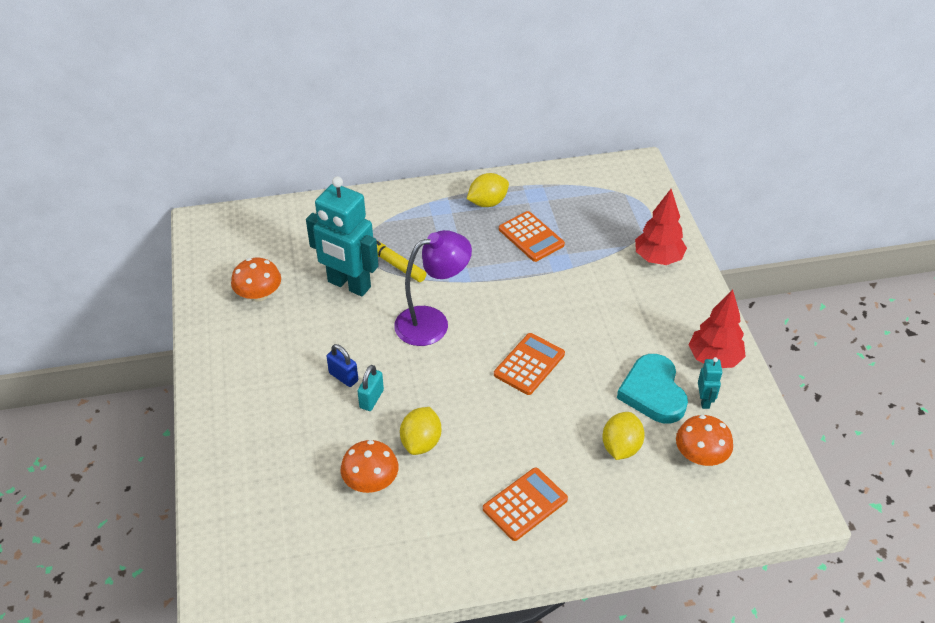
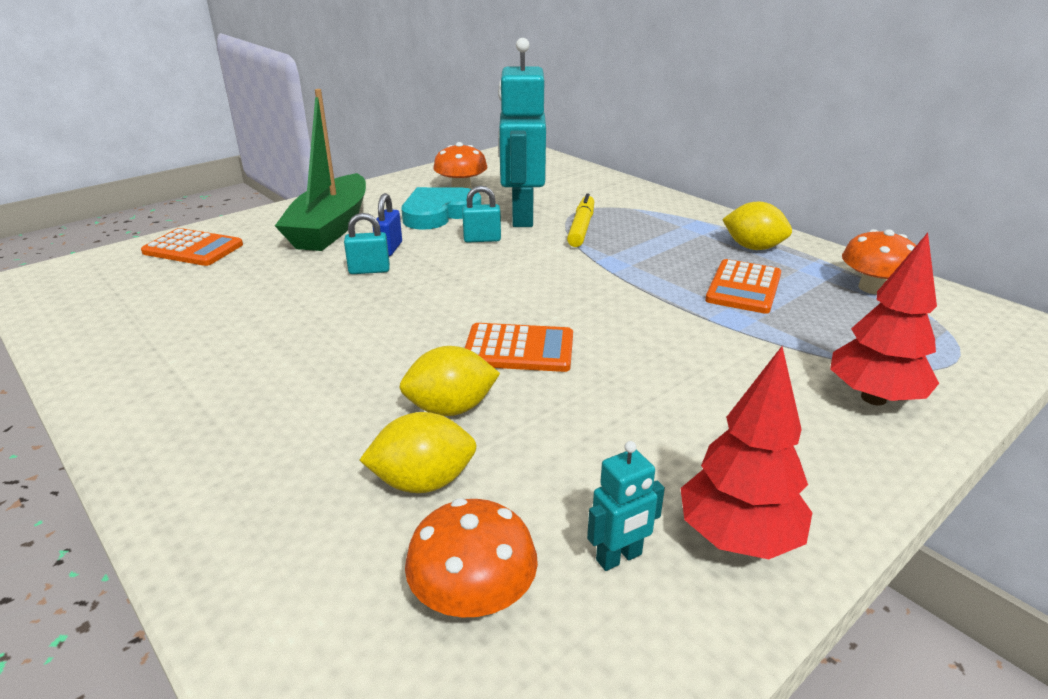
camera: 60 degrees right, 15 degrees down
orange mushroom [341,440,398,493] -> orange mushroom moved to [842,229,916,294]
purple lamp [394,230,472,346] -> none
yellow lemon [400,407,441,455] -> yellow lemon moved to [399,346,500,416]
orange calculator [483,468,568,541] -> orange calculator moved to [141,228,243,266]
turquoise heart [617,354,688,424] -> turquoise heart moved to [401,187,481,230]
none -> green boat [275,89,366,251]
none -> turquoise padlock [462,185,501,243]

